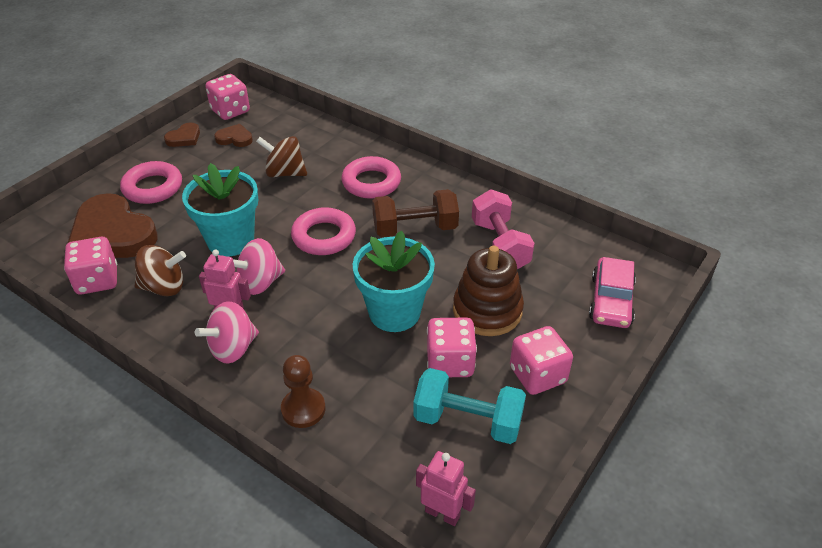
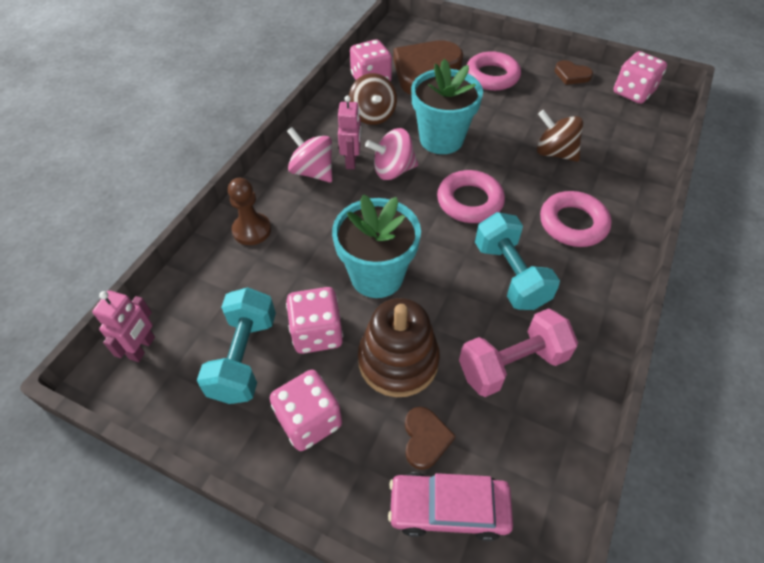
camera: 80 degrees right, 10 degrees up
brown heart [214,124,253,147] -> brown heart moved to [405,407,455,470]
pink spinning top [233,238,285,295] -> pink spinning top turned 60 degrees counterclockwise [365,128,418,180]
brown spinning top [256,136,307,177] -> brown spinning top turned 60 degrees counterclockwise [537,110,583,162]
brown dumbbell [372,189,459,237] -> turquoise dumbbell [475,212,560,310]

